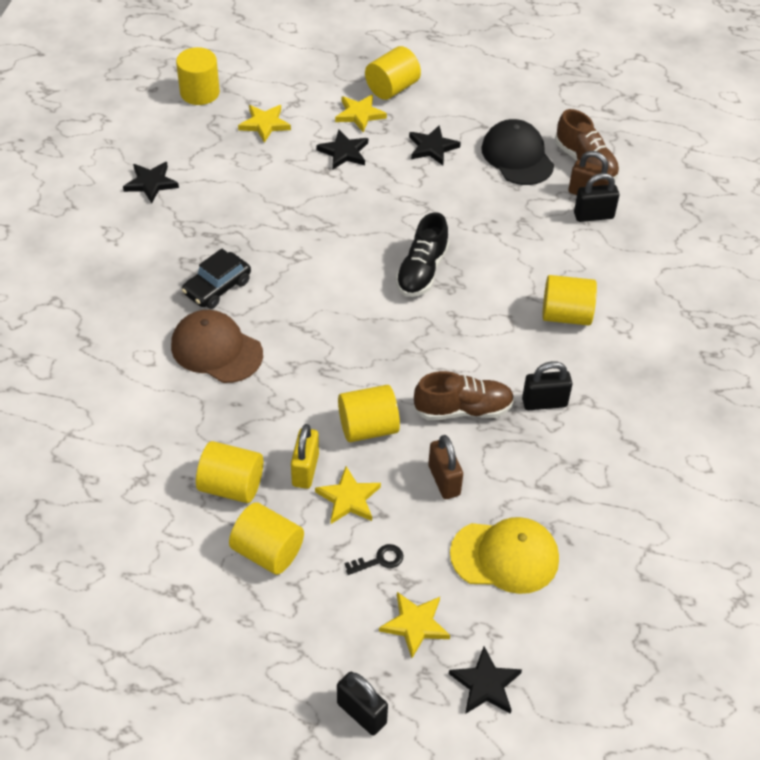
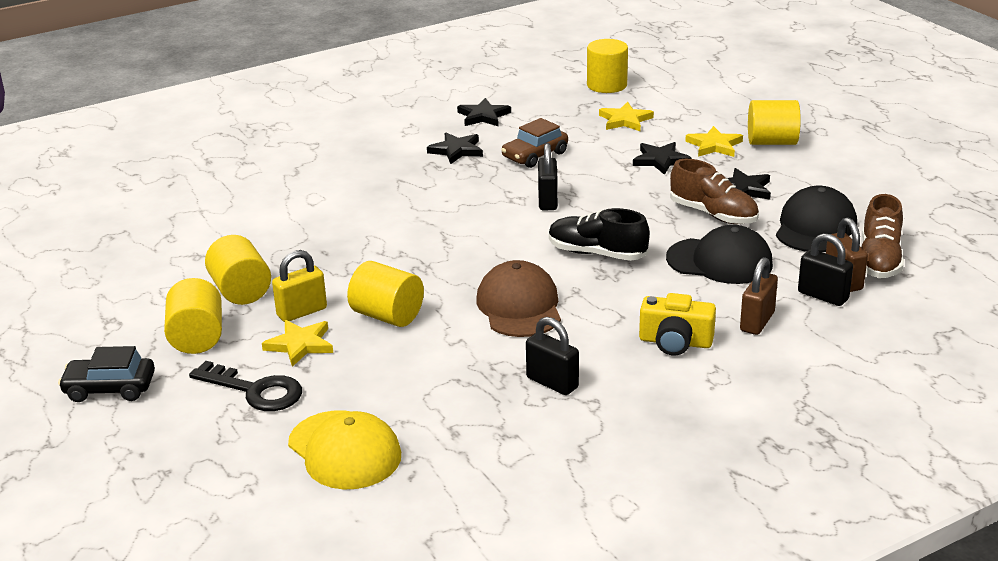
camera: 50 degrees right, 20 degrees down
brown cap [171,310,263,383] -> brown cap moved to [476,260,561,337]
black car [182,248,251,309] -> black car moved to [58,346,155,402]
black padlock [337,672,388,735] -> black padlock moved to [538,143,558,210]
black key [344,544,403,575] -> black key [189,361,302,411], size x1.88
yellow star [379,592,450,658] -> none
black shoe [395,212,449,297] -> black shoe turned 45 degrees clockwise [549,208,650,261]
brown shoe [413,371,515,420] -> brown shoe moved to [670,159,759,224]
brown padlock [428,435,463,499] -> brown padlock moved to [740,257,778,335]
black star [449,647,522,714] -> black star moved to [427,132,483,164]
yellow cylinder [542,275,597,326] -> yellow camera [639,293,716,355]
none -> brown car [501,118,568,168]
none -> black cap [666,225,773,284]

